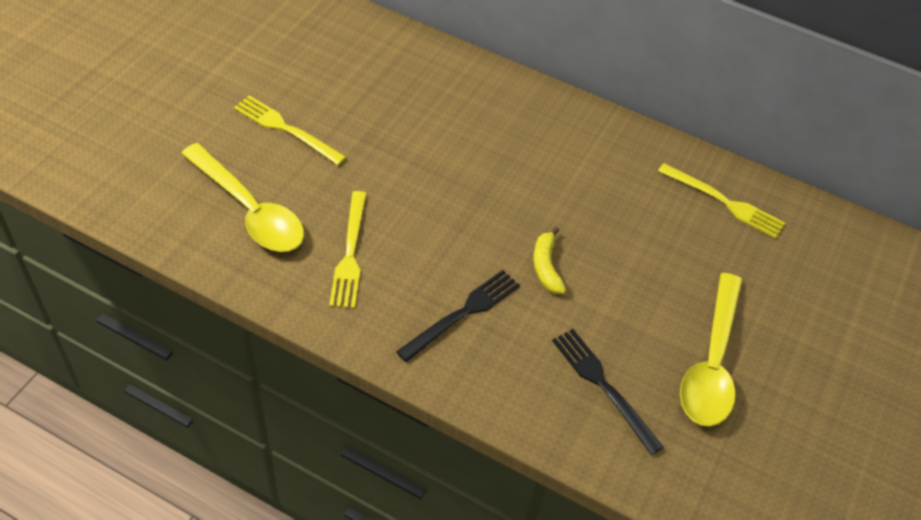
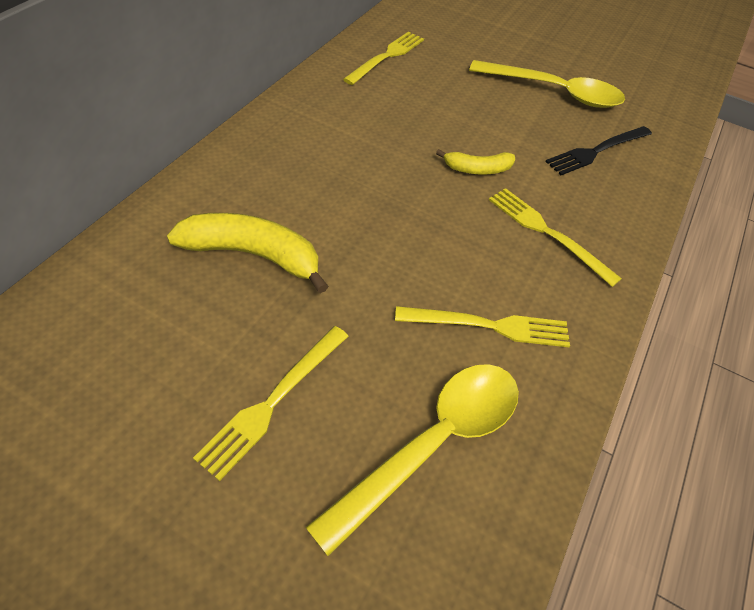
camera: 90 degrees left, 0 degrees up
black fork [396,270,520,362] -> yellow fork [489,188,622,287]
none -> yellow banana [167,213,329,293]

